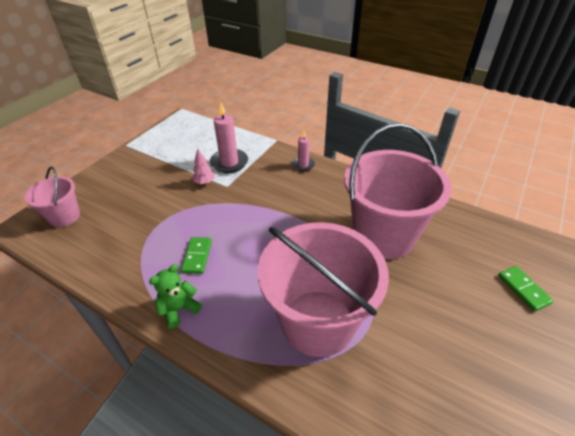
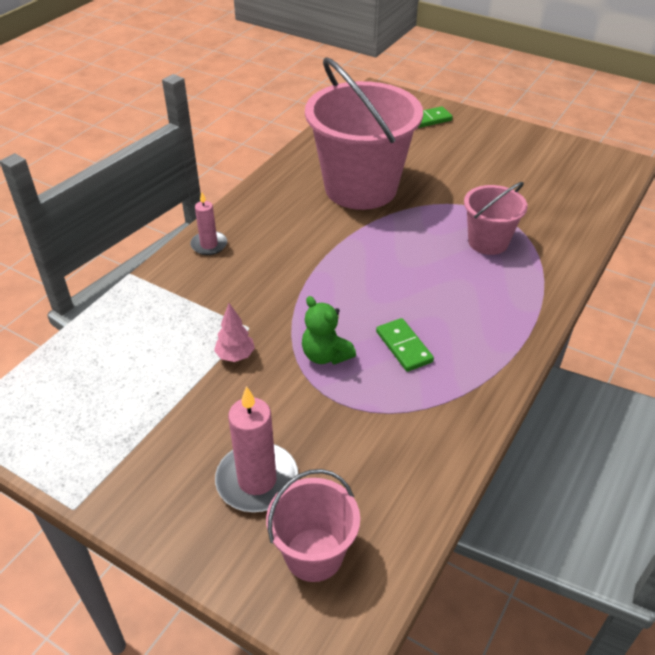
camera: 90 degrees left, 0 degrees up
green teddy bear [149,264,202,329] -> green teddy bear moved to [302,296,356,365]
green domino [181,237,212,274] -> green domino turned 60 degrees clockwise [376,318,434,372]
pink candle [210,103,248,173] -> pink candle moved to [215,386,298,512]
pink bucket [258,222,389,357] -> pink bucket [464,182,528,255], size x0.51

